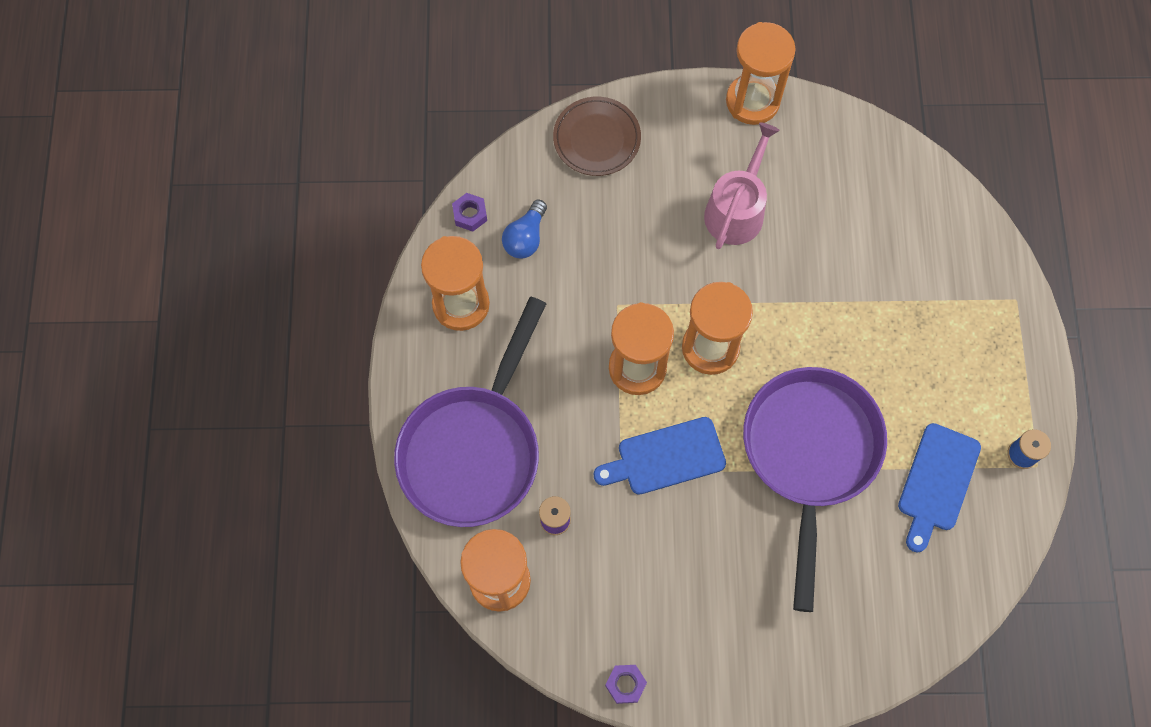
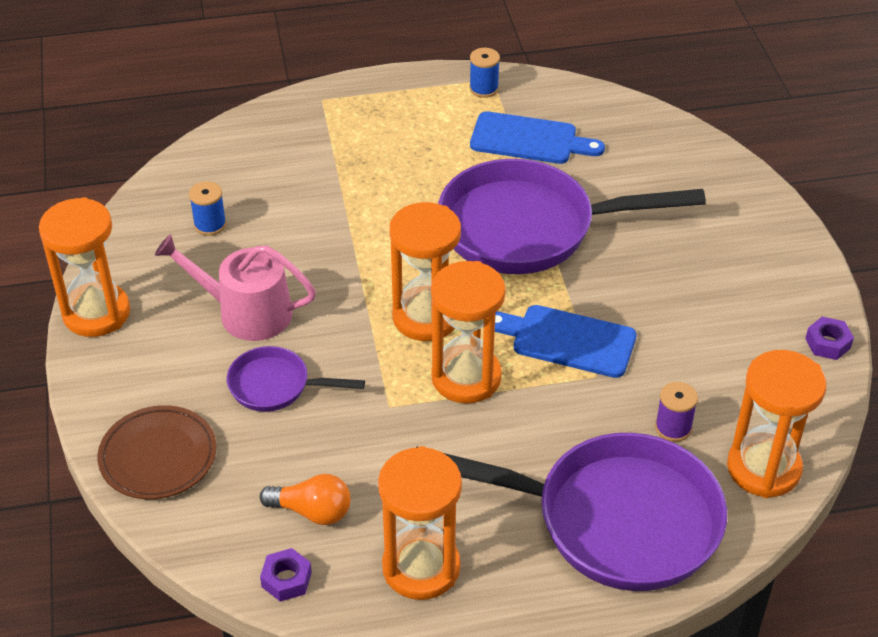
camera: 100 degrees left, 25 degrees down
blue light bulb [502,200,547,259] -> orange light bulb [260,474,351,525]
blue cutting board [594,417,726,495] -> blue cutting board turned 135 degrees clockwise [495,305,637,378]
none -> blue spool [189,181,226,236]
none -> purple pan [227,346,365,412]

